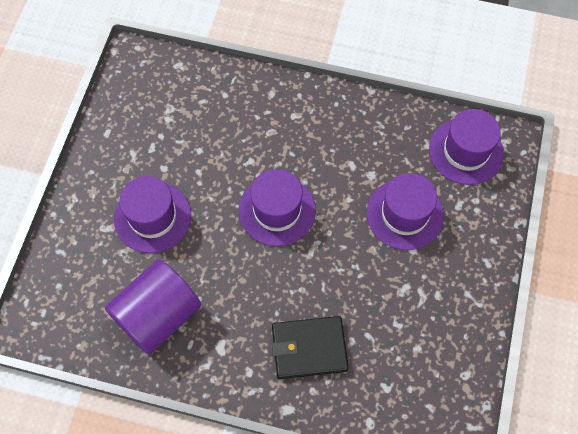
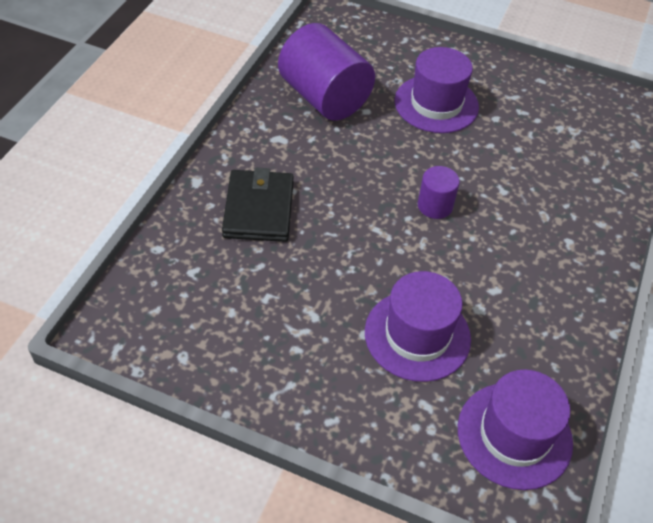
camera: 95 degrees right, 15 degrees down
purple hat [239,169,316,246] -> purple cylinder [418,166,460,219]

